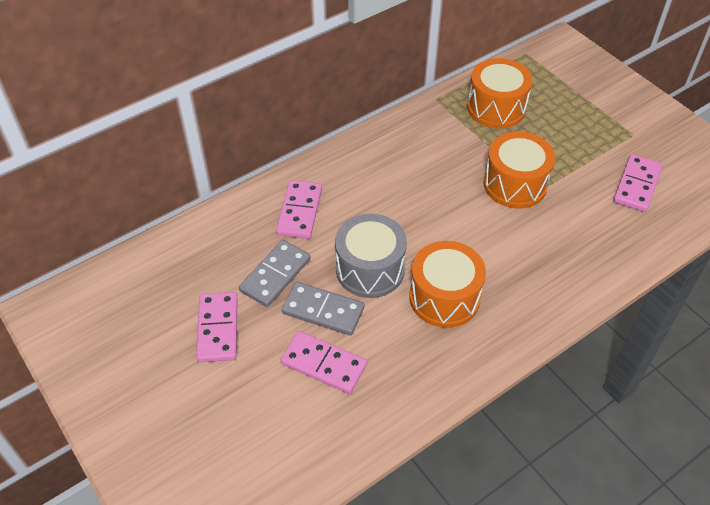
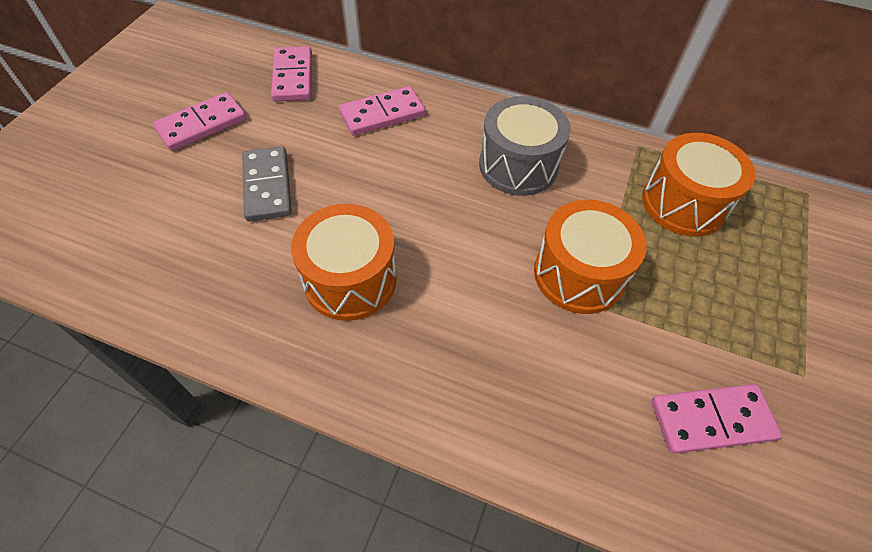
camera: 55 degrees right, 5 degrees up
grey domino [239,240,311,307] -> none
pink domino [280,331,367,394] -> pink domino moved to [271,46,312,102]
grey drum [335,214,407,298] -> grey drum moved to [479,96,571,196]

